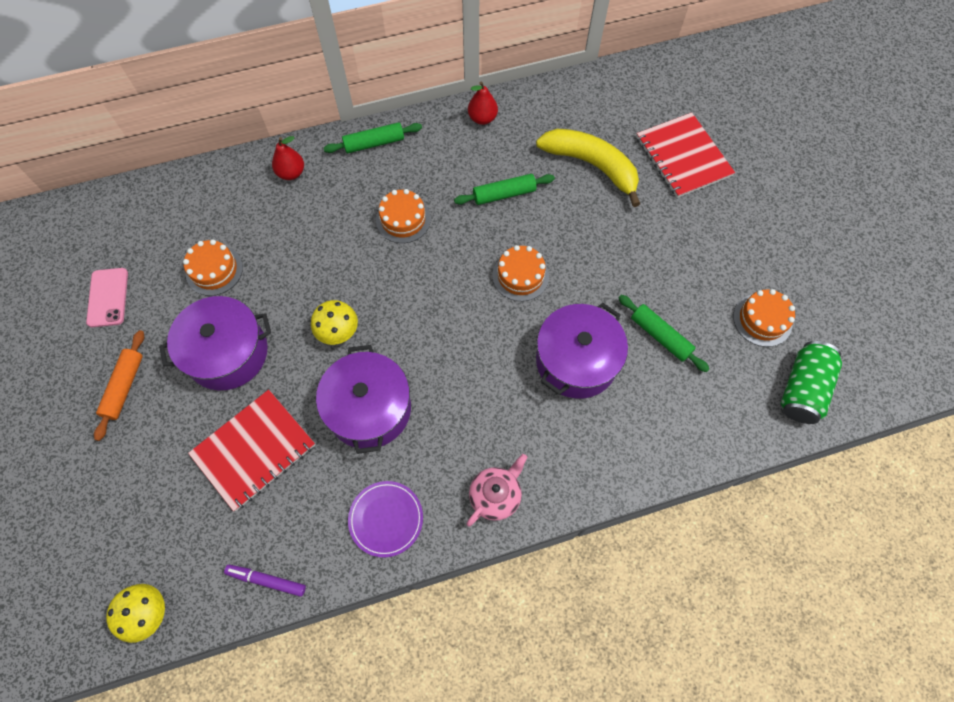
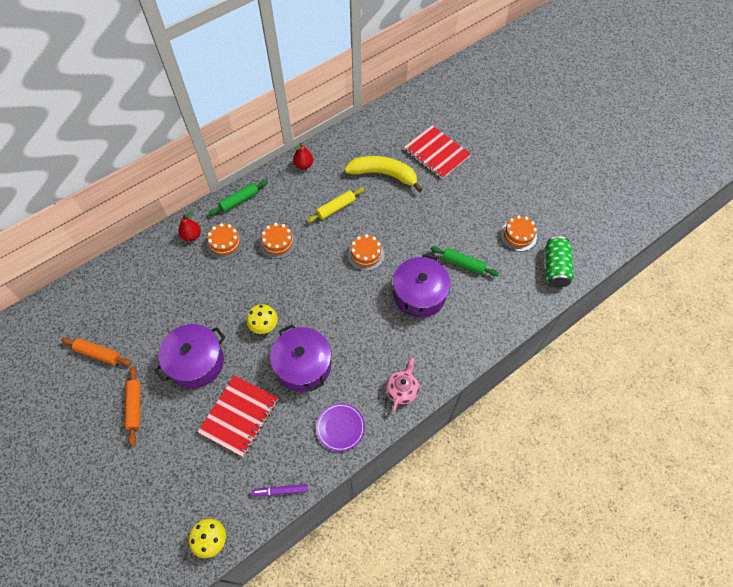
camera: 20 degrees left, 5 degrees down
pink phone [86,268,128,327] -> orange rolling pin [61,338,132,366]
orange cake [183,239,243,296] -> orange cake moved to [207,223,244,260]
green rolling pin [454,174,555,205] -> yellow rolling pin [307,187,365,223]

